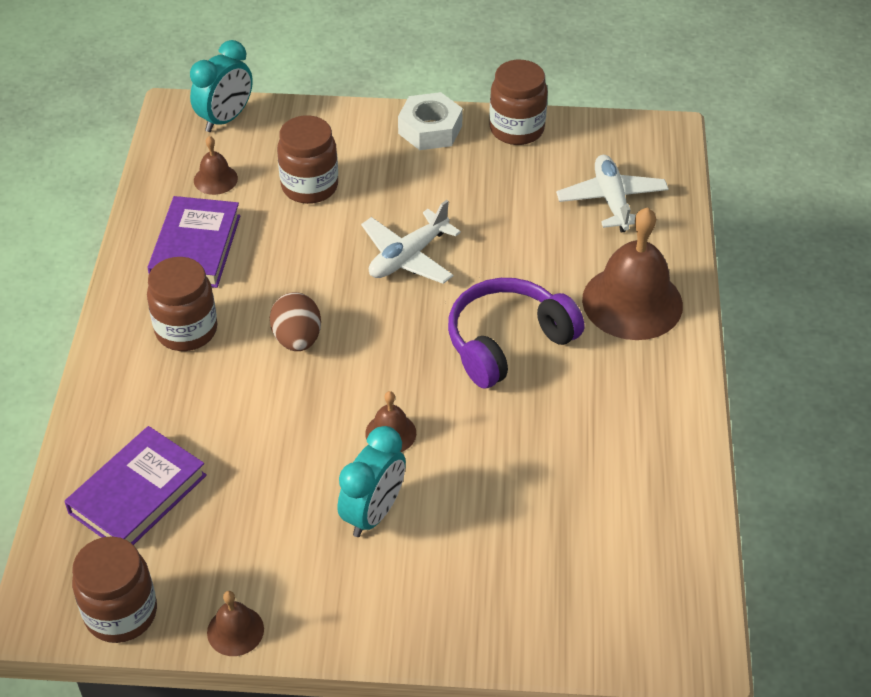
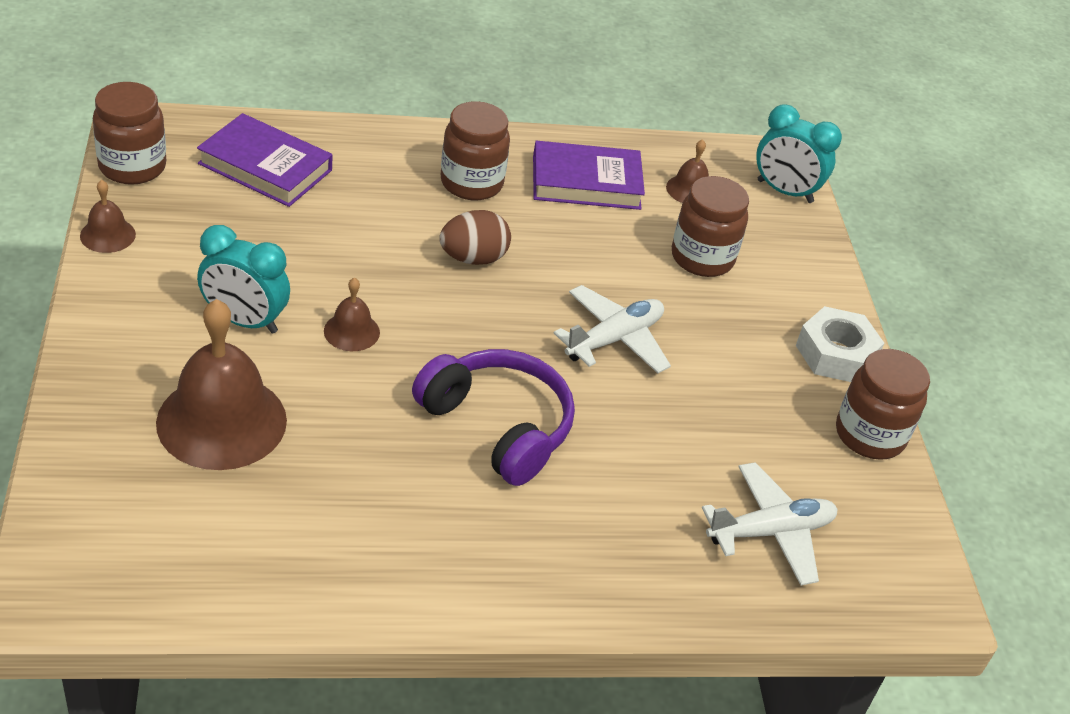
camera: 75 degrees right, 5 degrees down
white plane [361,200,461,284] -> white plane turned 105 degrees clockwise [554,285,671,373]
brown bell [582,207,683,340] -> brown bell moved to [156,299,287,470]

